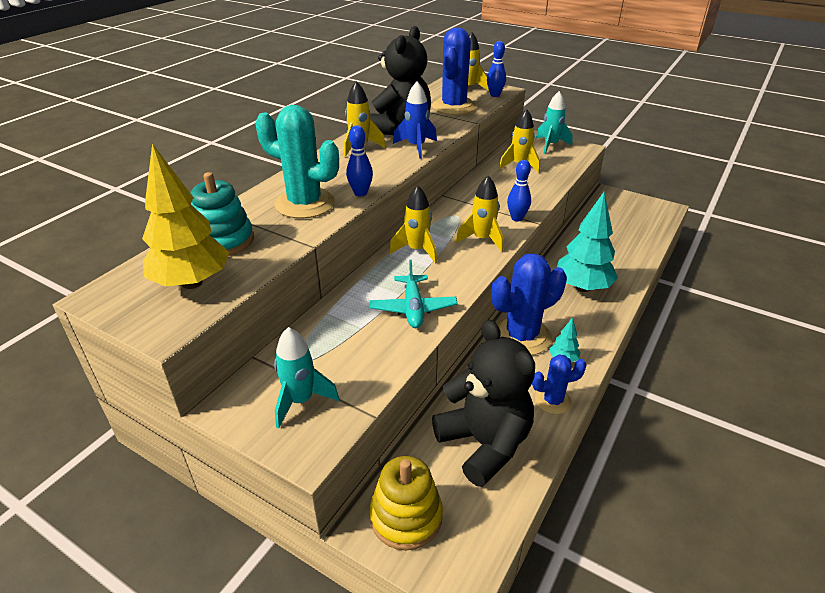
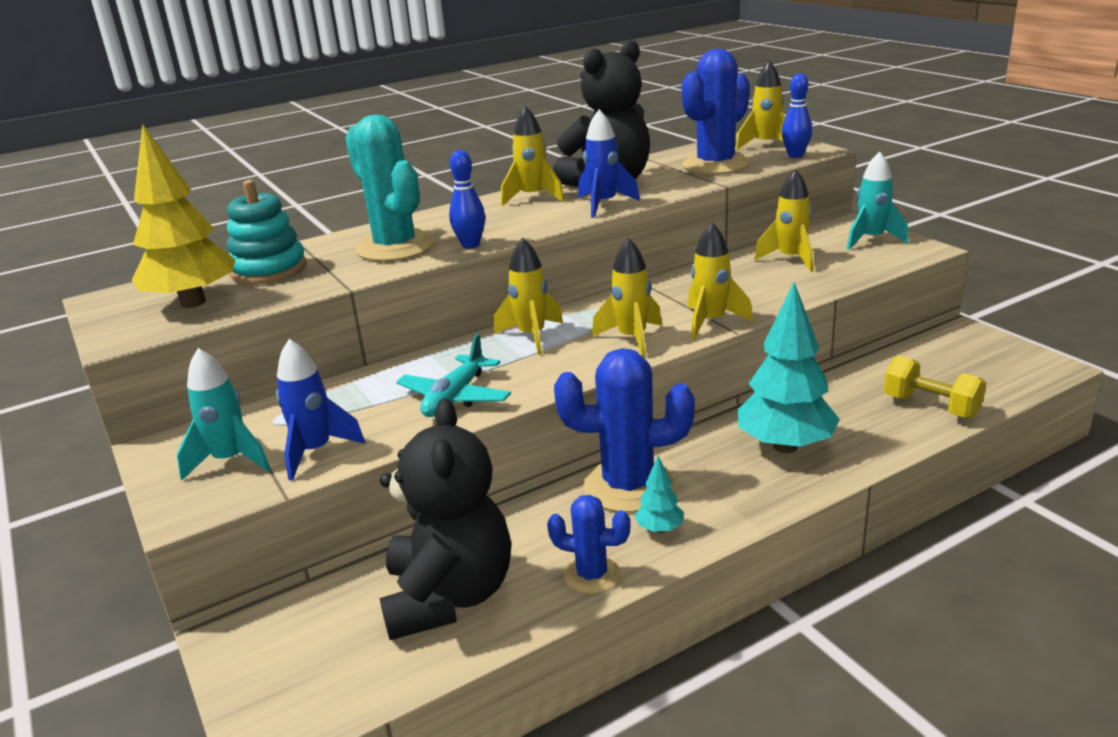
camera: 30 degrees right, 10 degrees down
yellow stacking toy [369,456,443,550] -> none
blue bowling pin [507,160,531,222] -> yellow rocket [688,222,753,339]
none -> blue rocket [276,339,365,481]
none -> yellow dumbbell [884,356,986,419]

